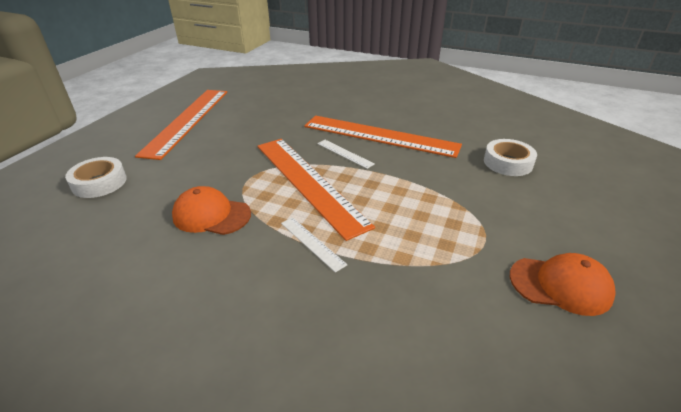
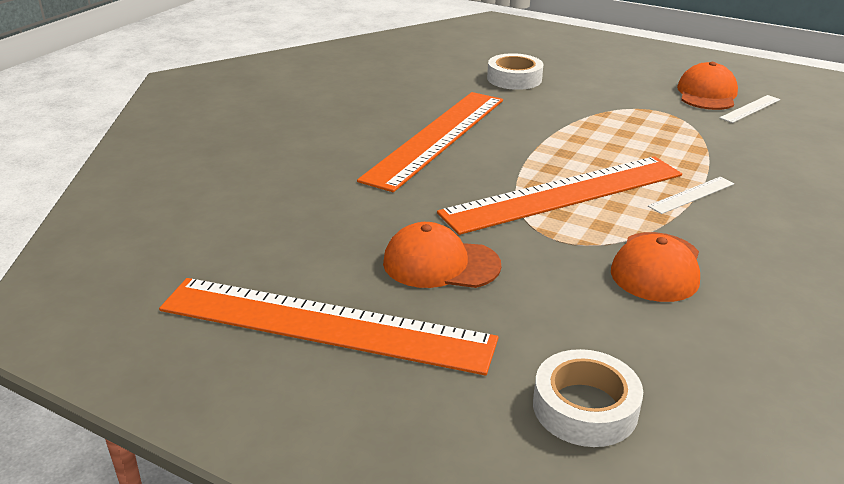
camera: 85 degrees left, 5 degrees down
white ruler [317,140,375,169] -> white ruler moved to [719,95,781,123]
none -> orange cap [383,222,501,288]

